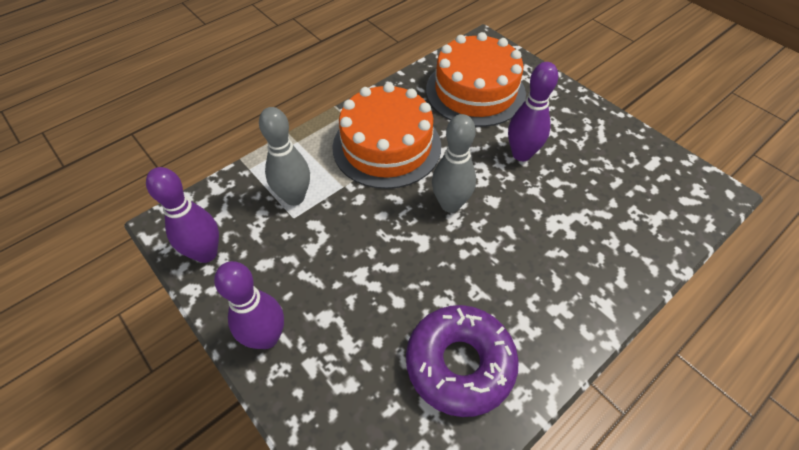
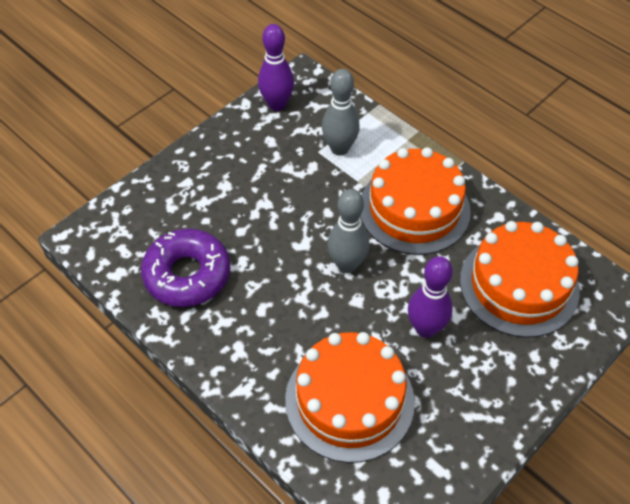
camera: 85 degrees right, 0 degrees up
purple bowling pin [214,261,284,349] -> none
none -> orange cake [285,332,415,463]

